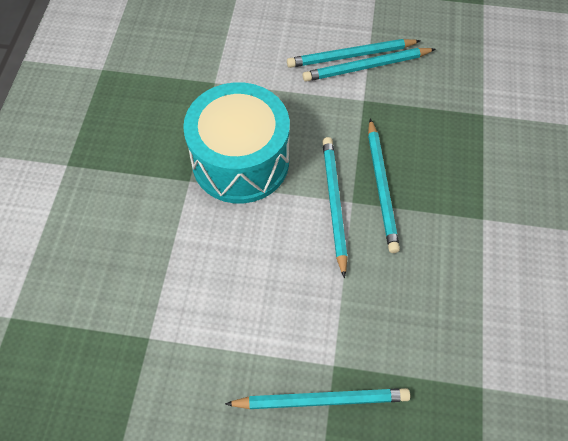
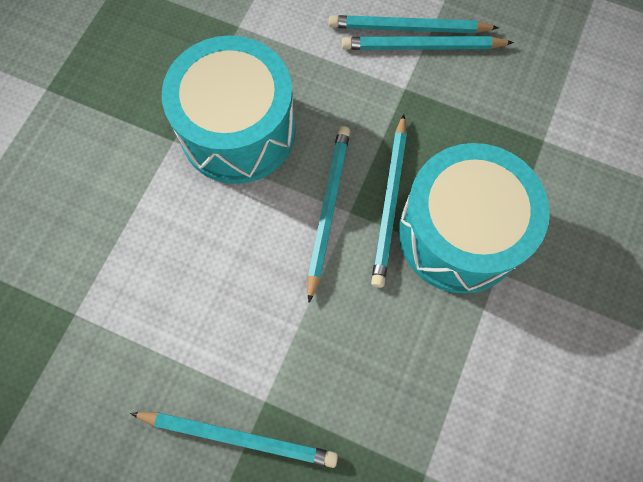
camera: 15 degrees right, 10 degrees up
none -> turquoise drum [399,143,549,294]

